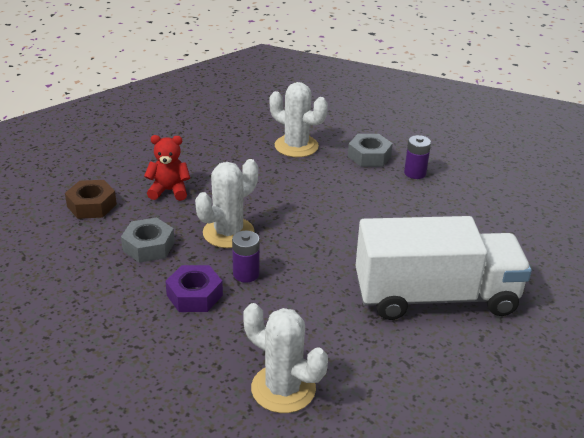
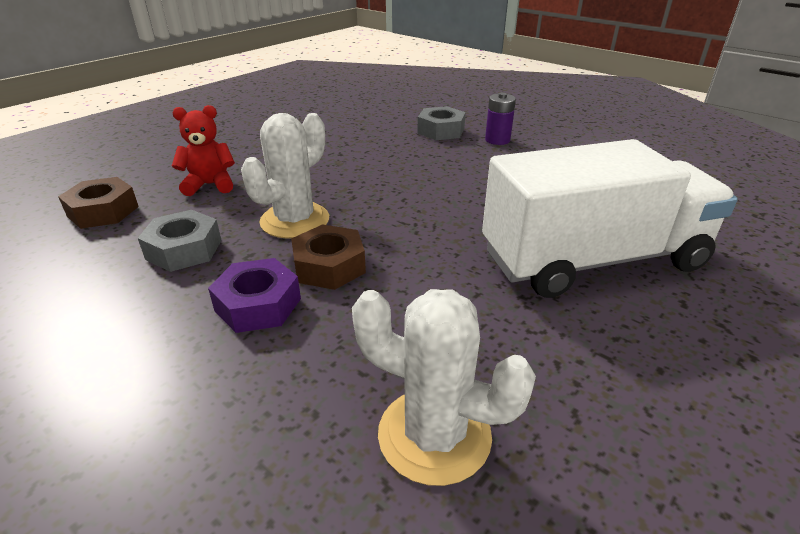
camera: 10 degrees left, 0 degrees up
purple battery [232,231,260,283] -> brown nut [291,224,366,290]
white cactus [270,82,328,157] -> none

